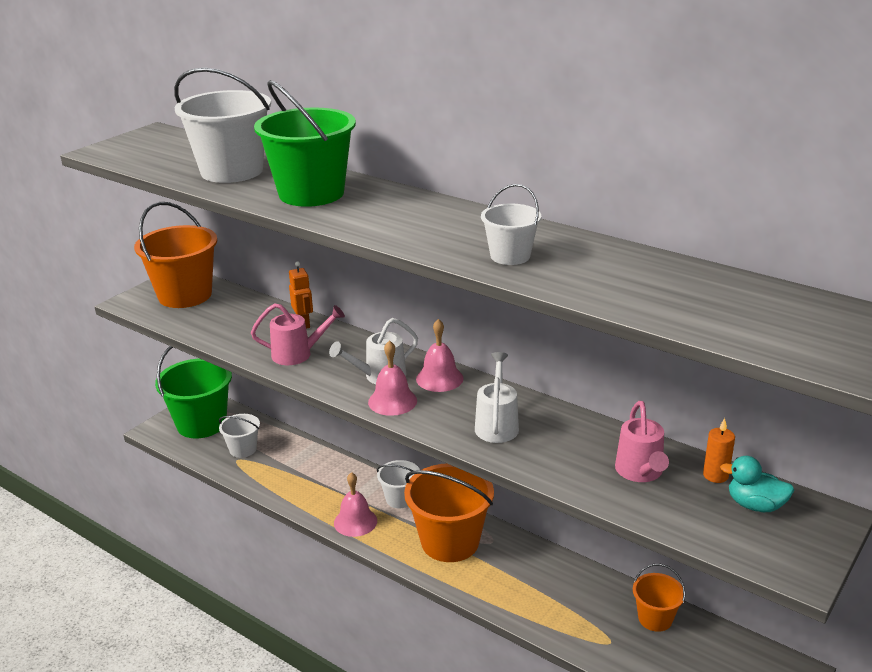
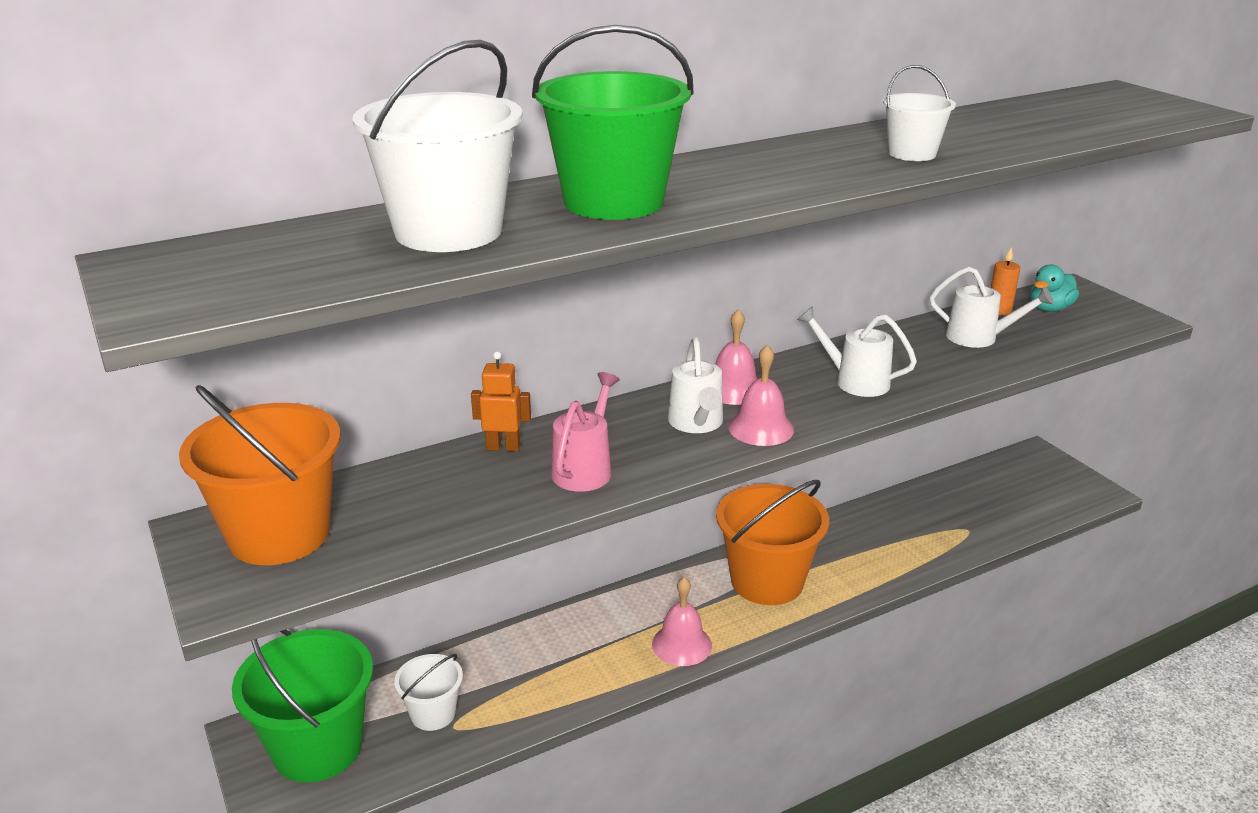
camera: 65 degrees left, 0 degrees up
white bucket [377,460,420,509] -> none
pink watering can [615,401,669,482] -> white watering can [930,266,1054,348]
orange bucket [633,564,685,632] -> none

